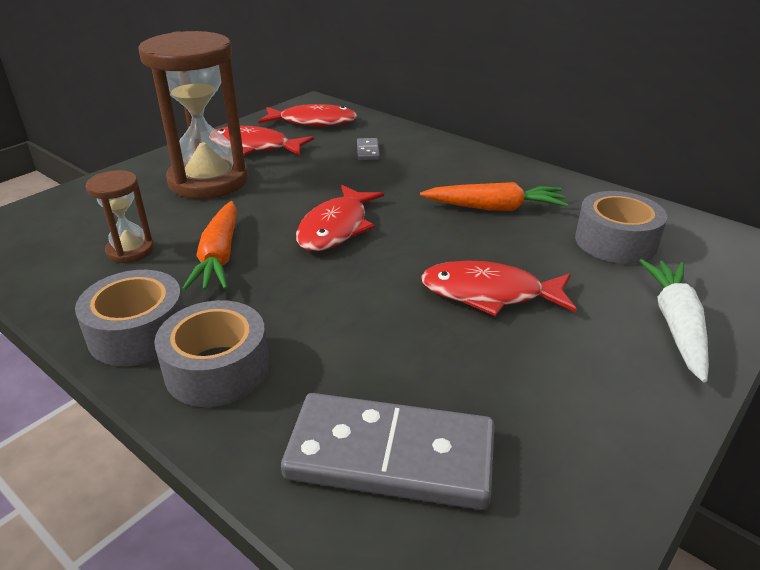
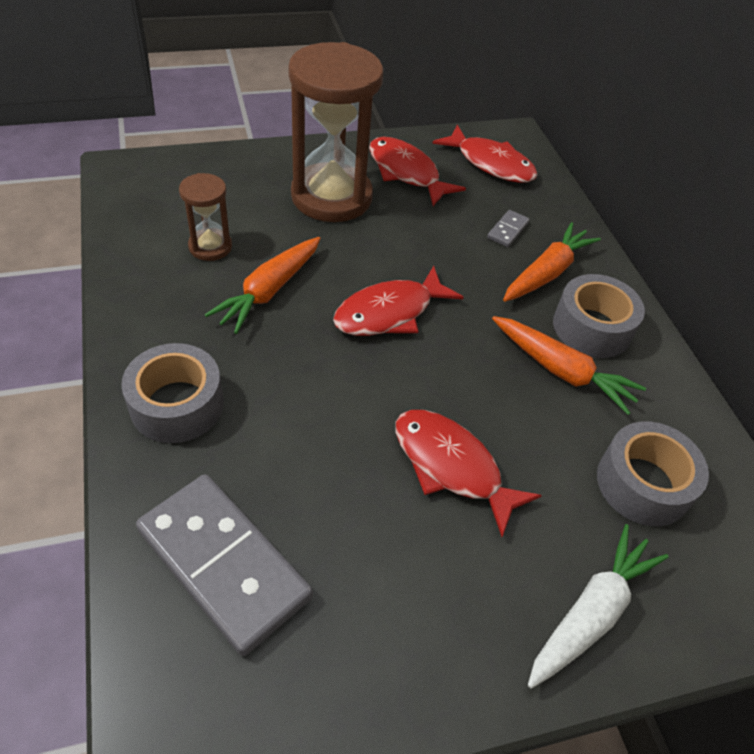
camera: 30 degrees right, 15 degrees up
grey tape [75,270,185,366] -> grey tape moved to [553,274,645,358]
none -> orange carrot [503,222,601,302]

